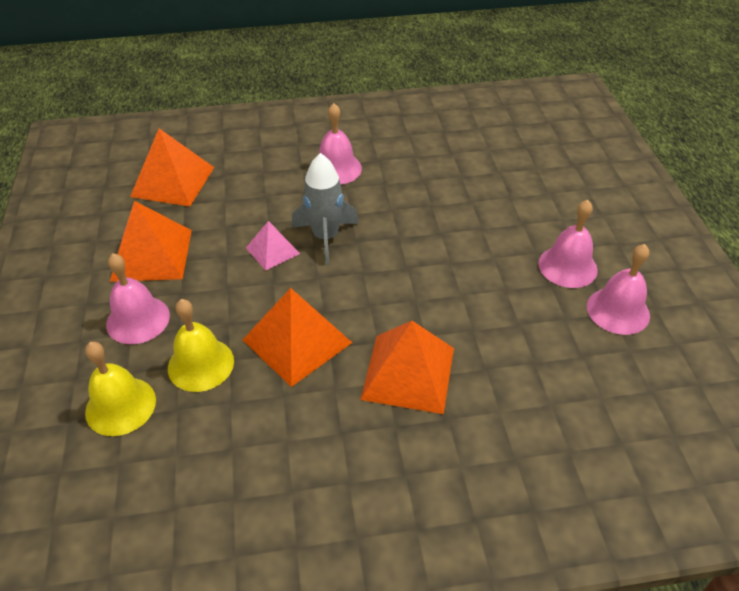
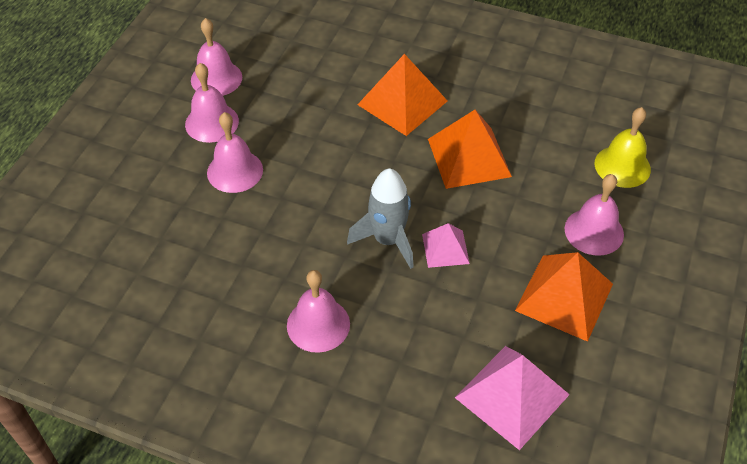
camera: 150 degrees left, 5 degrees up
orange pyramid [130,128,214,207] -> pink pyramid [455,346,570,450]
yellow bell [168,299,234,392] -> none
none -> pink bell [207,112,263,193]

